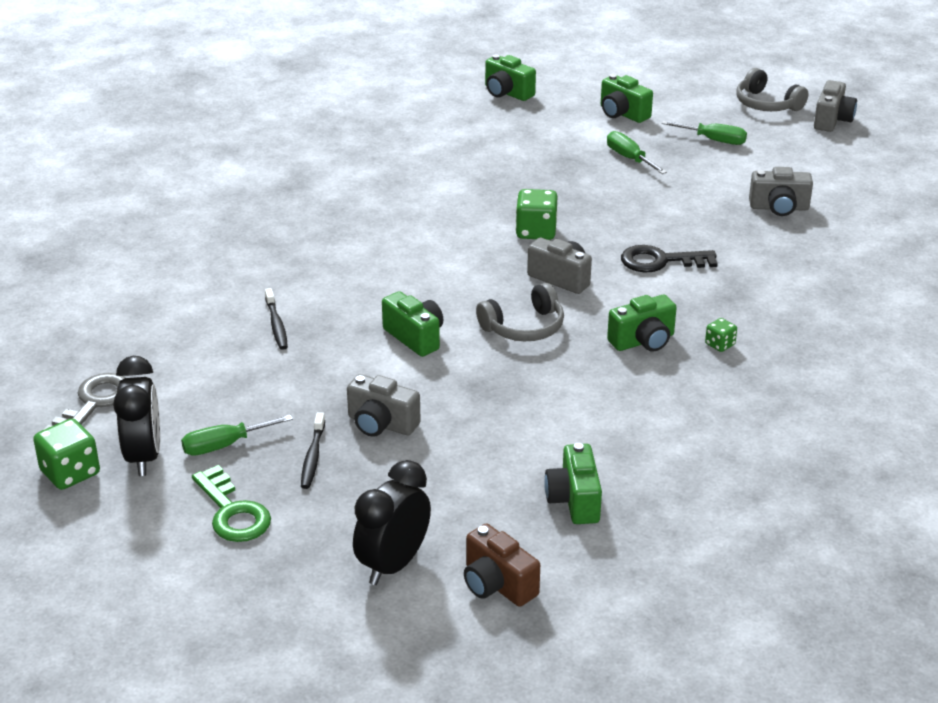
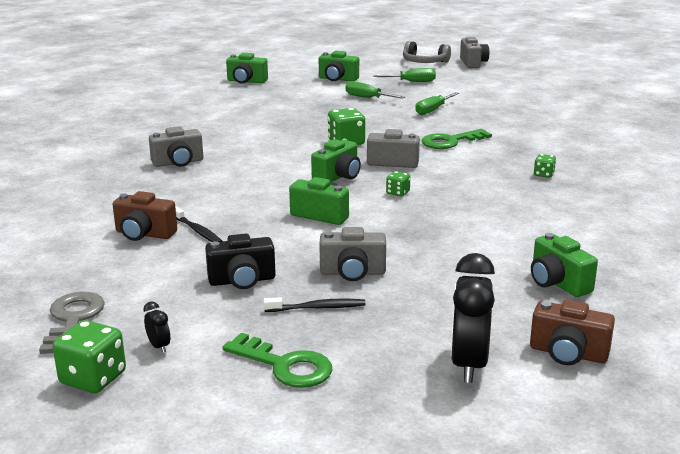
camera: 25 degrees left, 10 degrees down
black clock [113,356,160,476] -> black clock [143,301,171,353], size x0.43
green screwdriver [181,415,293,456] -> green screwdriver moved to [415,92,459,115]
black toothbrush [301,412,325,489] -> black toothbrush turned 75 degrees counterclockwise [264,297,366,312]
grey headphones [476,283,564,341] -> green dice [386,171,410,197]
green camera [607,295,677,352] -> green camera moved to [311,139,361,182]
black key [621,245,718,272] -> green key [422,129,492,149]
grey camera [749,167,813,216] -> grey camera moved to [149,126,203,167]
none -> brown camera [113,191,177,241]
none -> black camera [205,234,276,289]

